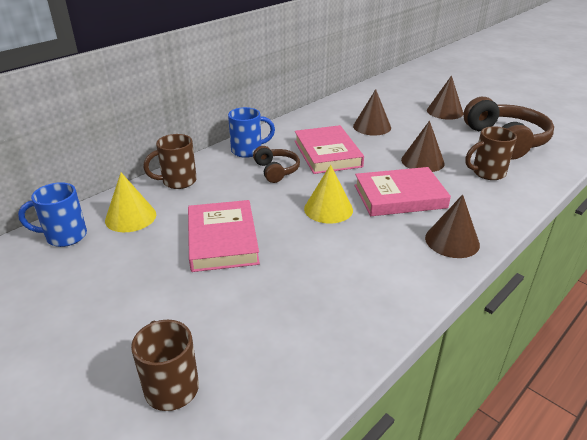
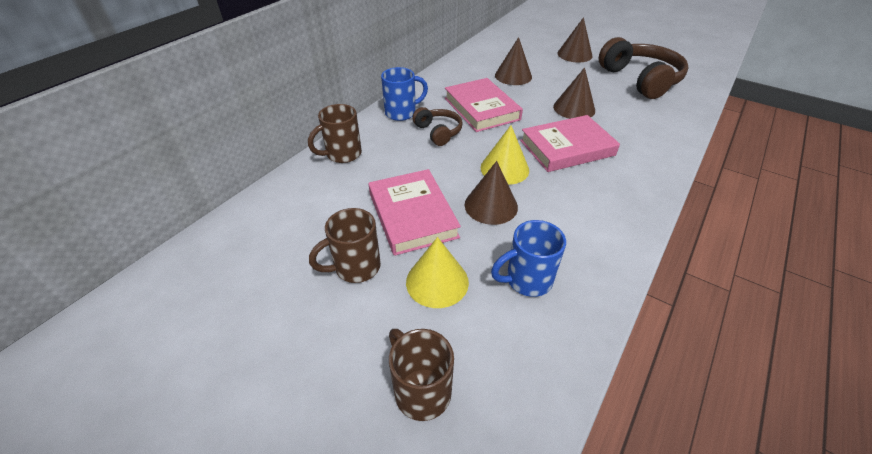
camera: 10 degrees left, 10 degrees up
blue mug [18,182,87,247] -> blue mug moved to [491,220,566,297]
yellow cone [105,173,156,232] -> yellow cone moved to [406,237,469,308]
brown cone [425,194,480,258] -> brown cone moved to [465,161,518,225]
brown mug [465,126,517,180] -> brown mug moved to [309,208,381,283]

